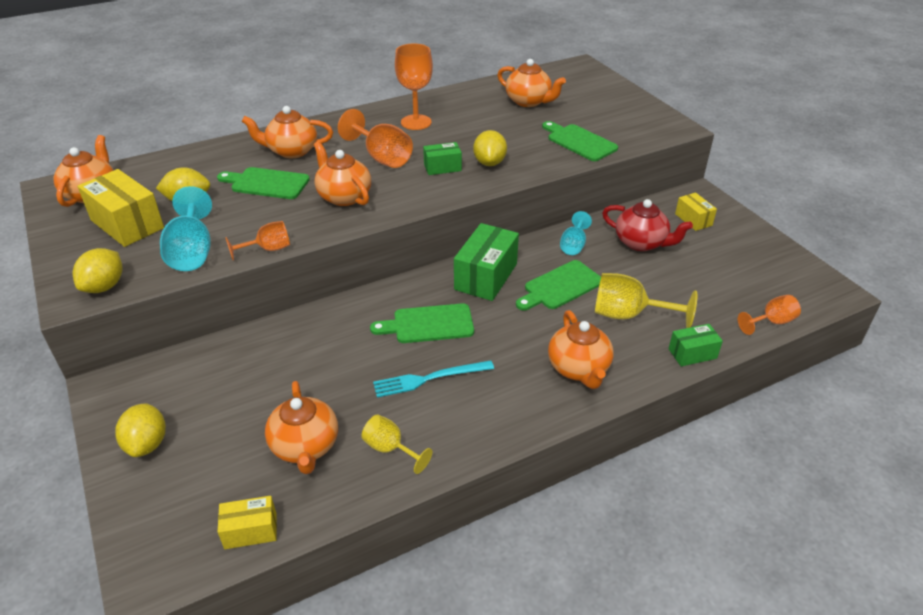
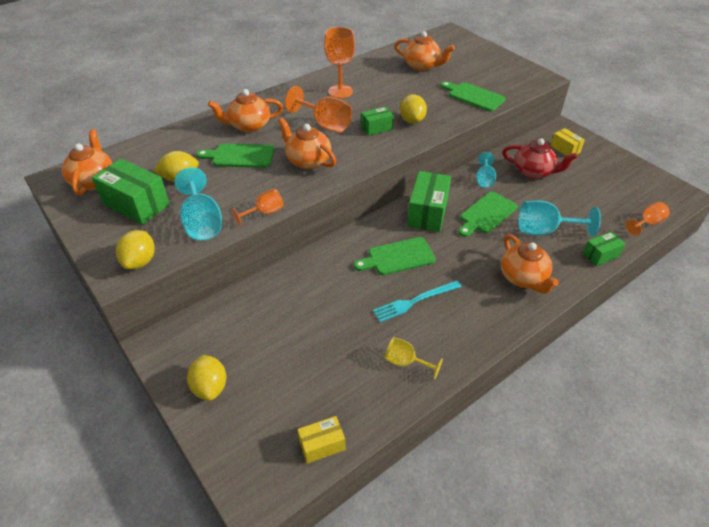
camera: 10 degrees left, 5 degrees up
yellow box [77,169,164,247] -> green box [92,159,170,225]
orange teapot [265,381,338,474] -> none
yellow goblet [595,273,697,328] -> turquoise goblet [519,200,601,237]

